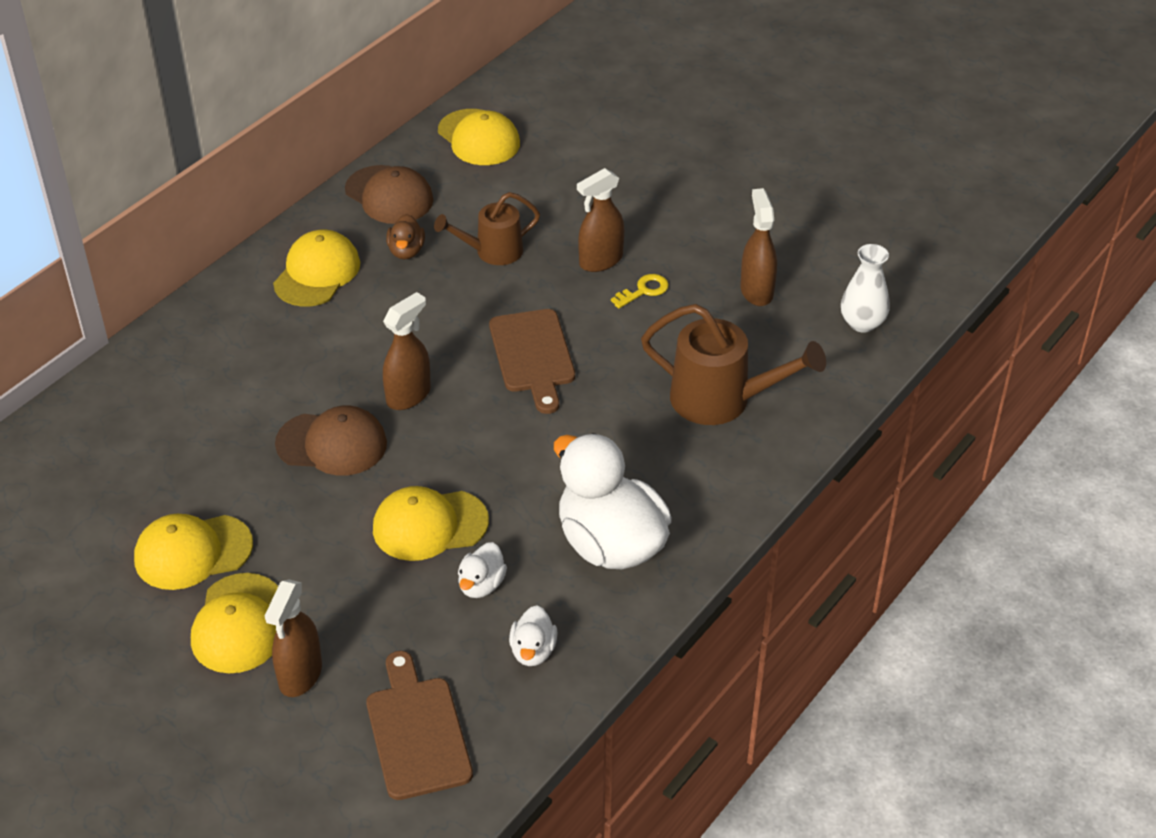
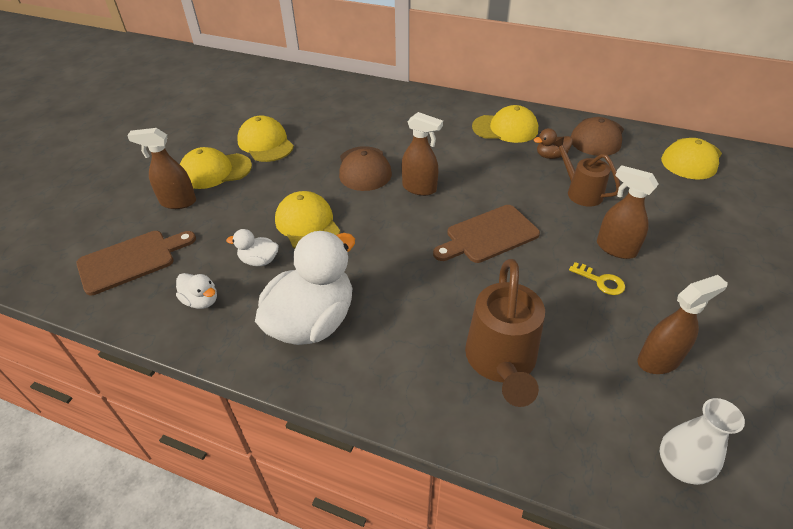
camera: 75 degrees right, 0 degrees up
white duck [509,605,558,666] -> white duck turned 135 degrees counterclockwise [176,273,217,309]

